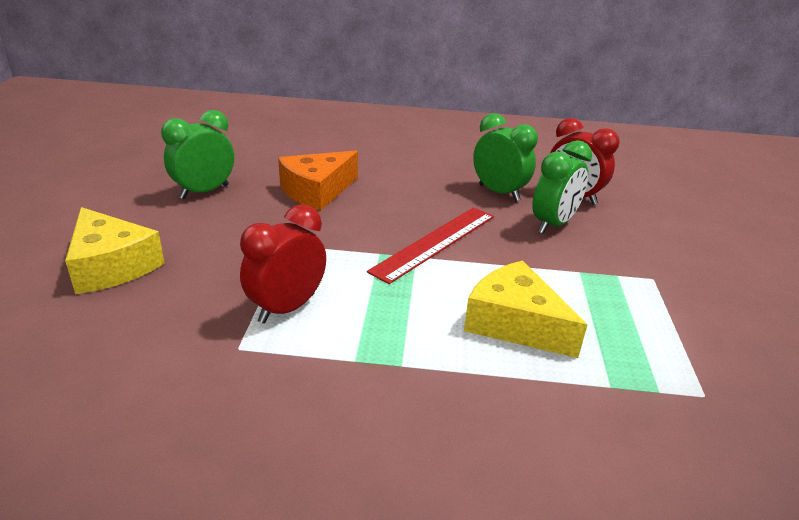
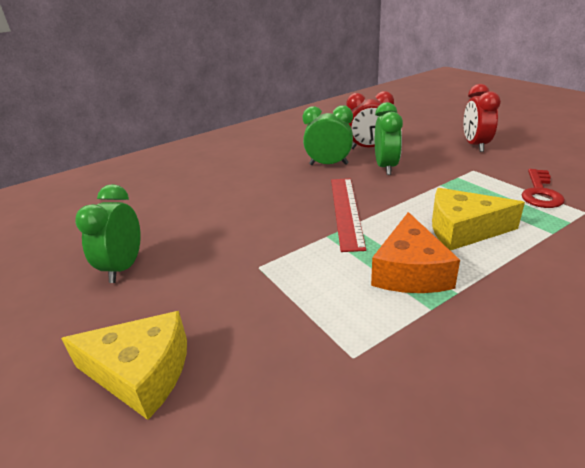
camera: 35 degrees left, 0 degrees up
red clock [240,204,326,324] -> red clock moved to [463,84,501,152]
orange cheese [278,151,358,211] -> orange cheese moved to [371,212,460,293]
none -> red key [521,169,565,208]

